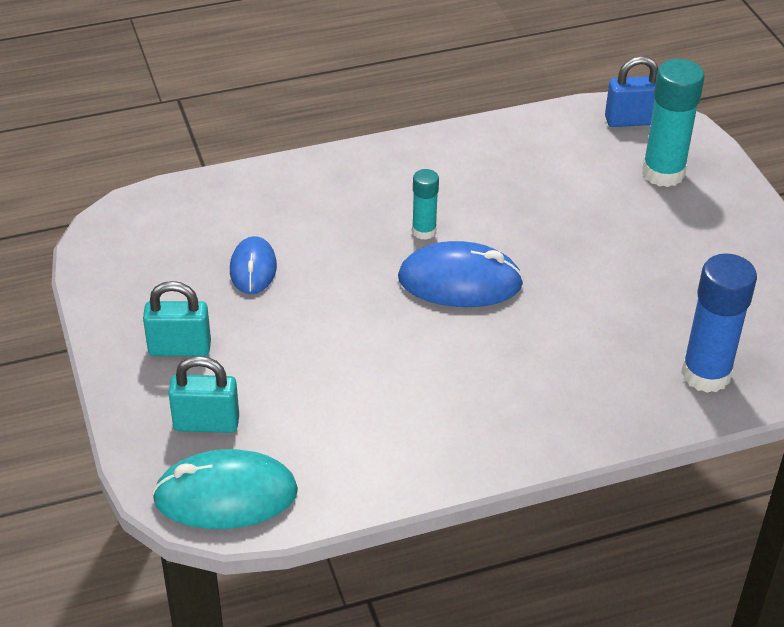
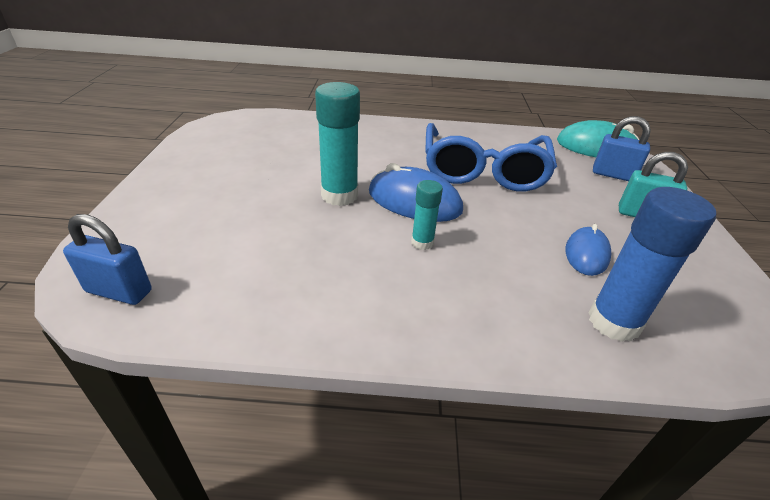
camera: 160 degrees left, 5 degrees down
turquoise padlock [168,356,239,433] -> blue padlock [593,116,651,181]
turquoise glue stick [642,59,705,187] -> turquoise glue stick moved to [315,82,360,206]
blue glue stick [681,253,757,393] -> blue glue stick moved to [589,187,716,342]
none -> blue glasses [425,123,557,191]

